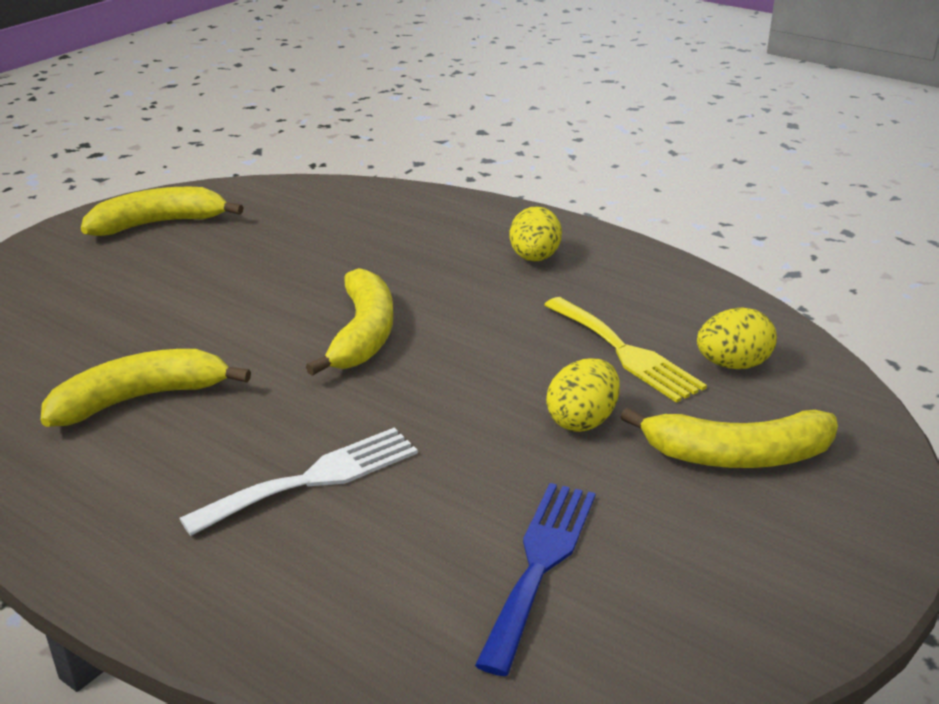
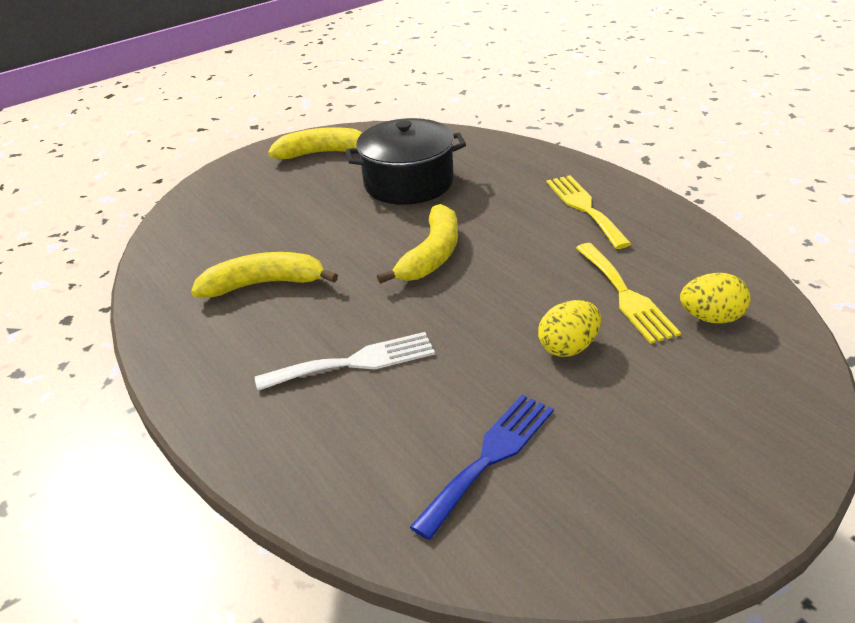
camera: 20 degrees right, 5 degrees up
yellow egg [509,206,562,262] -> yellow fork [547,175,631,249]
yellow banana [621,408,838,468] -> none
none -> black pot [346,118,466,204]

